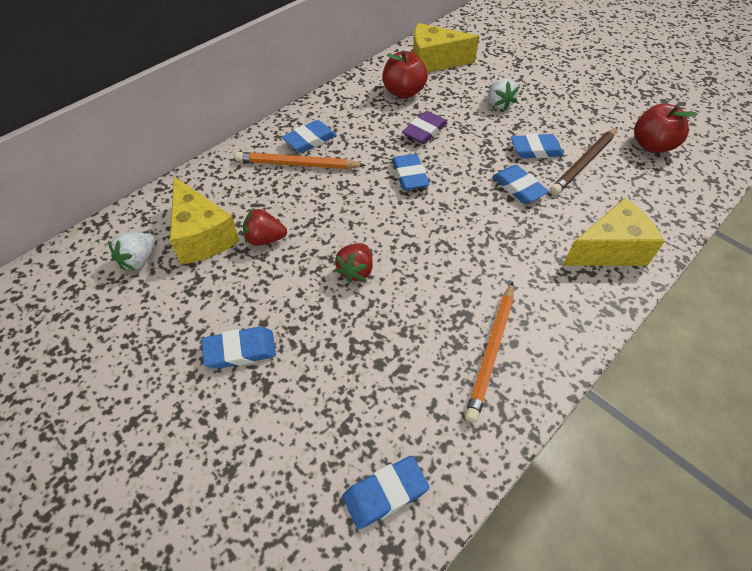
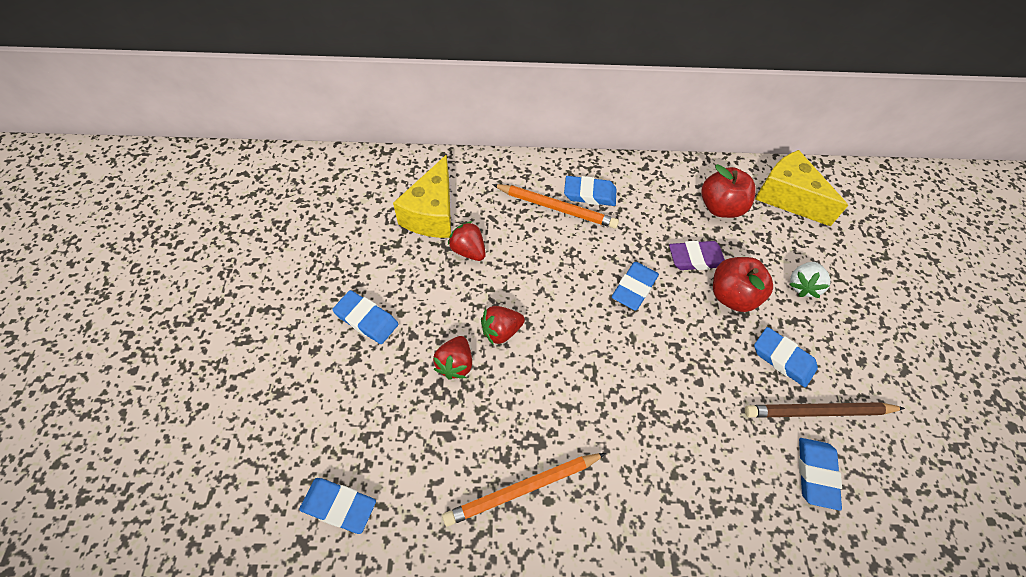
camera: 45 degrees right, 5 degrees up
white strawberry [109,233,155,270] -> none
orange pencil [235,152,366,169] -> orange pencil turned 150 degrees clockwise [492,184,619,229]
blue eraser [492,165,549,204] -> blue eraser moved to [799,438,842,511]
yellow cheese [562,198,665,266] -> none
red apple [634,103,698,153] -> red apple moved to [713,257,773,312]
none -> red strawberry [433,336,472,380]

